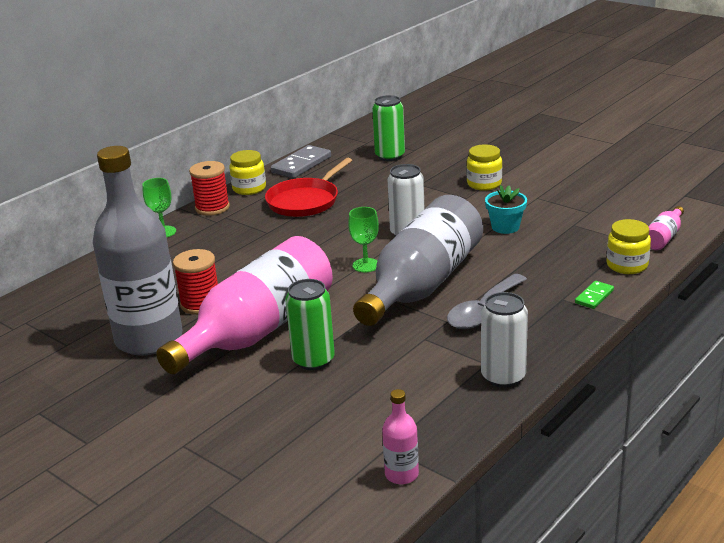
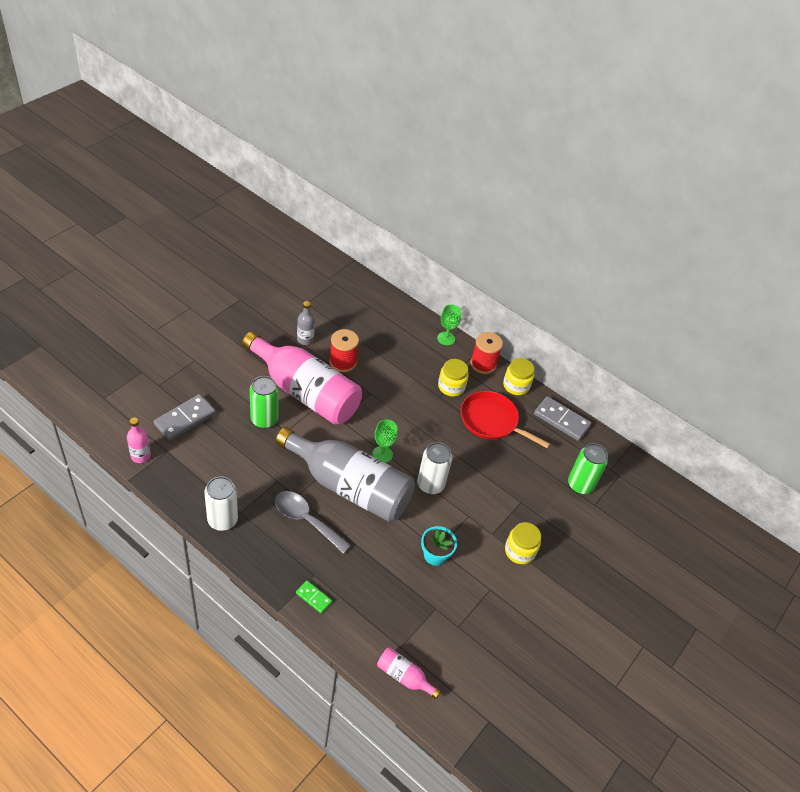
camera: 80 degrees right, 20 degrees up
grey bottle [93,146,183,356] -> grey bottle [297,301,315,345], size x0.40
yellow jar [606,219,651,274] -> yellow jar moved to [438,359,469,397]
none -> grey domino [154,394,216,441]

